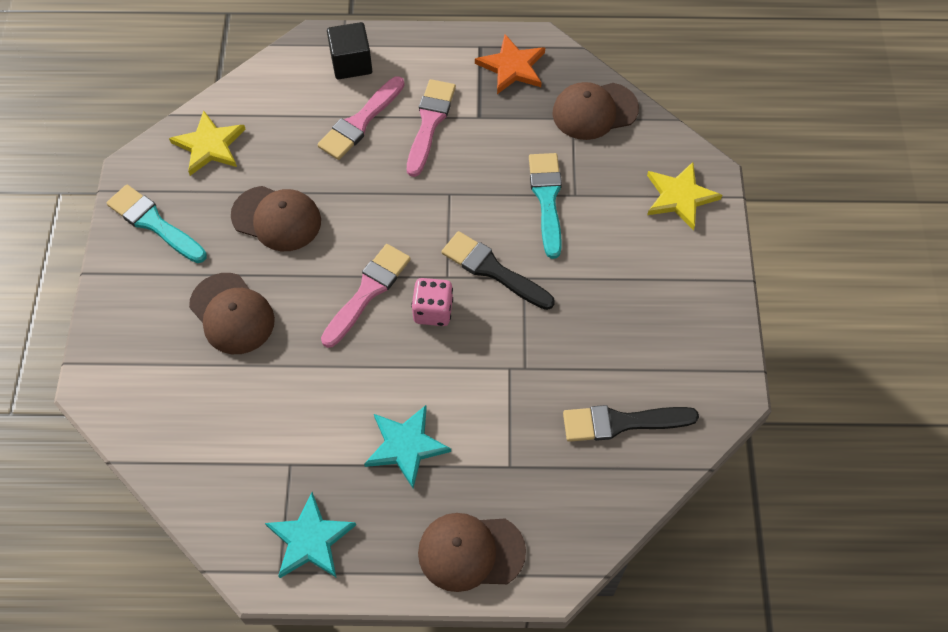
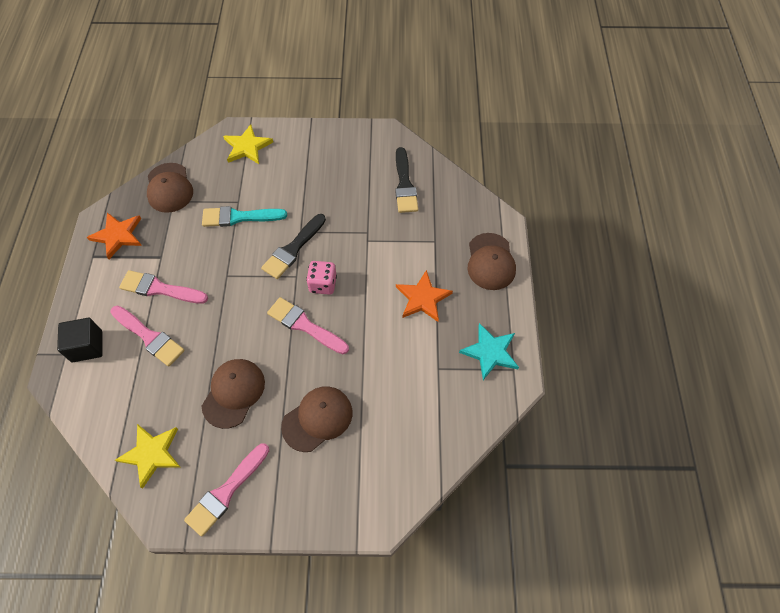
camera: 90 degrees left, 0 degrees up
turquoise brush [107,185,207,263] -> pink brush [184,443,269,537]
turquoise star [364,405,451,488] -> orange star [396,270,453,322]

